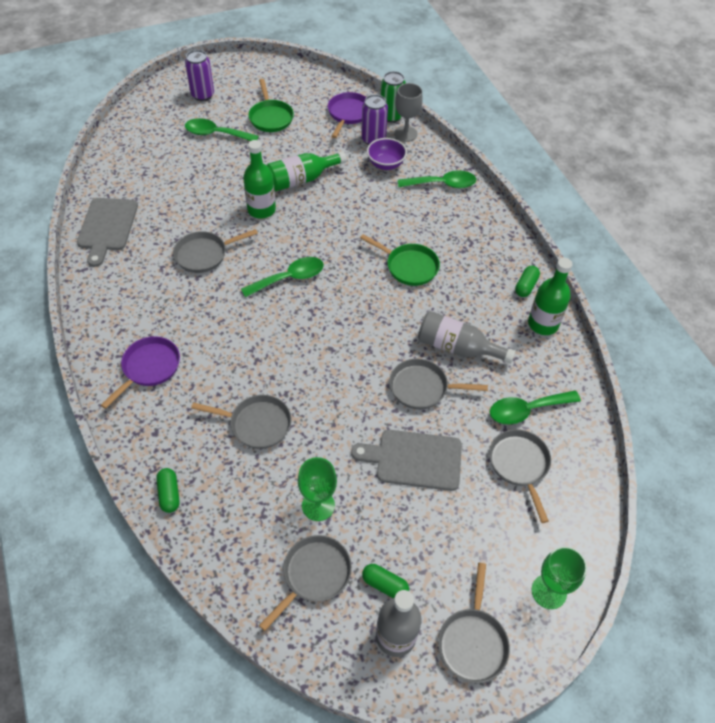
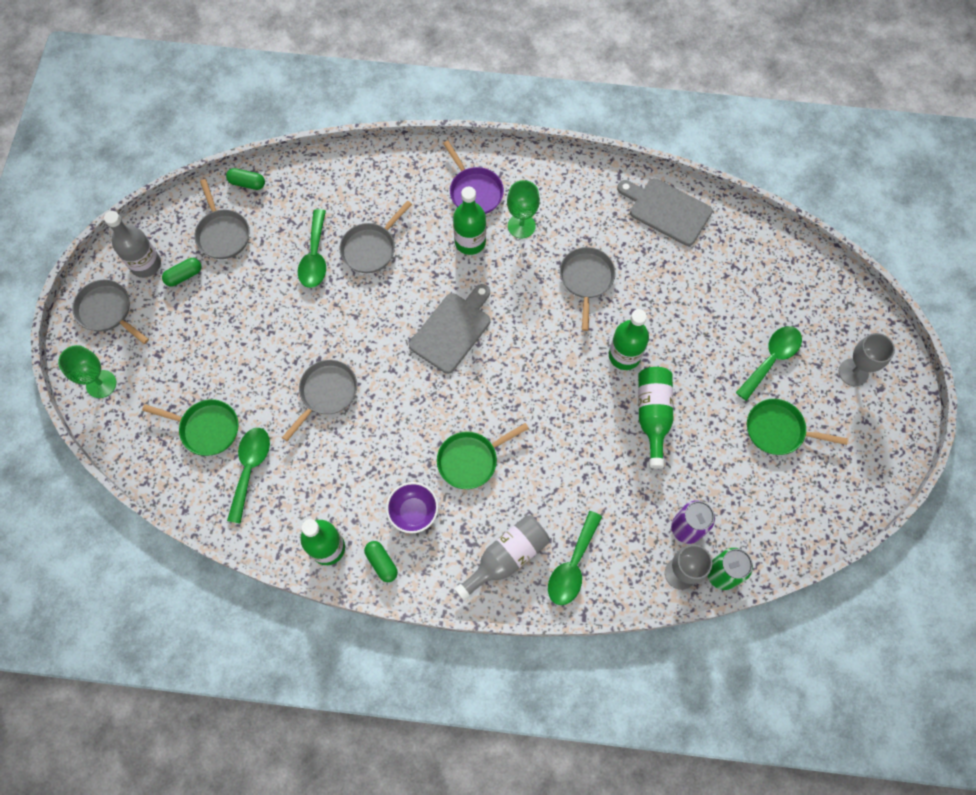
camera: 120 degrees right, 15 degrees up
green capsule [156,468,180,513] -> green capsule moved to [226,168,265,190]
purple can [185,50,214,101] -> grey goblet [839,333,895,386]
green spoon [241,257,324,297] -> green spoon moved to [298,209,326,288]
green goblet [298,457,337,521] -> green goblet moved to [507,180,540,238]
purple pan [328,92,366,138] -> none
grey cutting board [351,430,462,491] -> grey cutting board moved to [409,284,490,374]
purple bowl [367,138,407,170] -> purple bowl moved to [386,482,438,534]
grey bottle [418,311,516,364] -> grey bottle moved to [455,515,550,601]
grey pan [489,429,551,523] -> green pan [142,399,239,456]
none -> green bottle [453,187,486,255]

